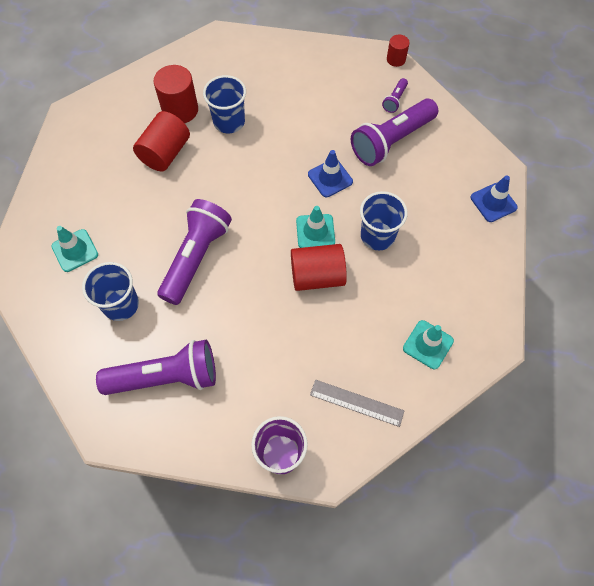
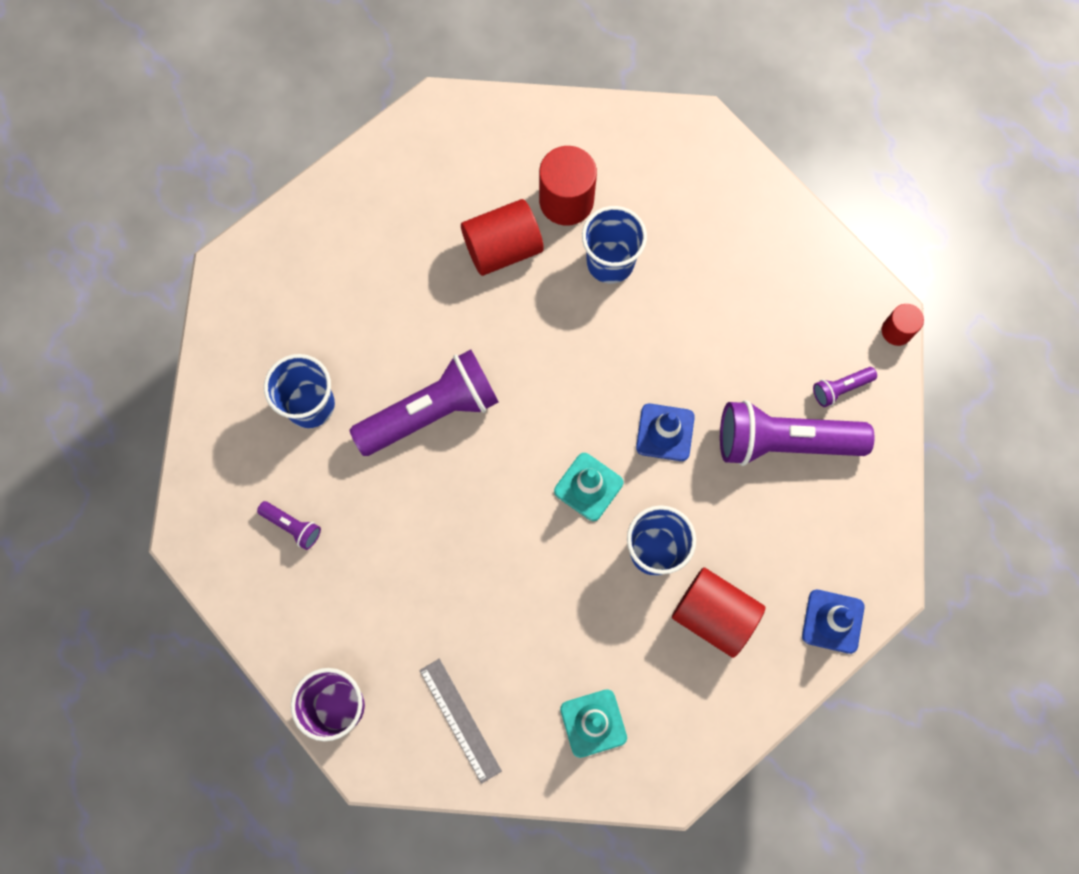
camera: 40 degrees right, 10 degrees up
turquoise traffic cone [52,226,98,272] -> none
purple flashlight [96,340,216,395] -> purple flashlight [257,501,321,550], size x0.44
red cylinder [291,244,347,291] -> red cylinder moved to [672,567,766,658]

